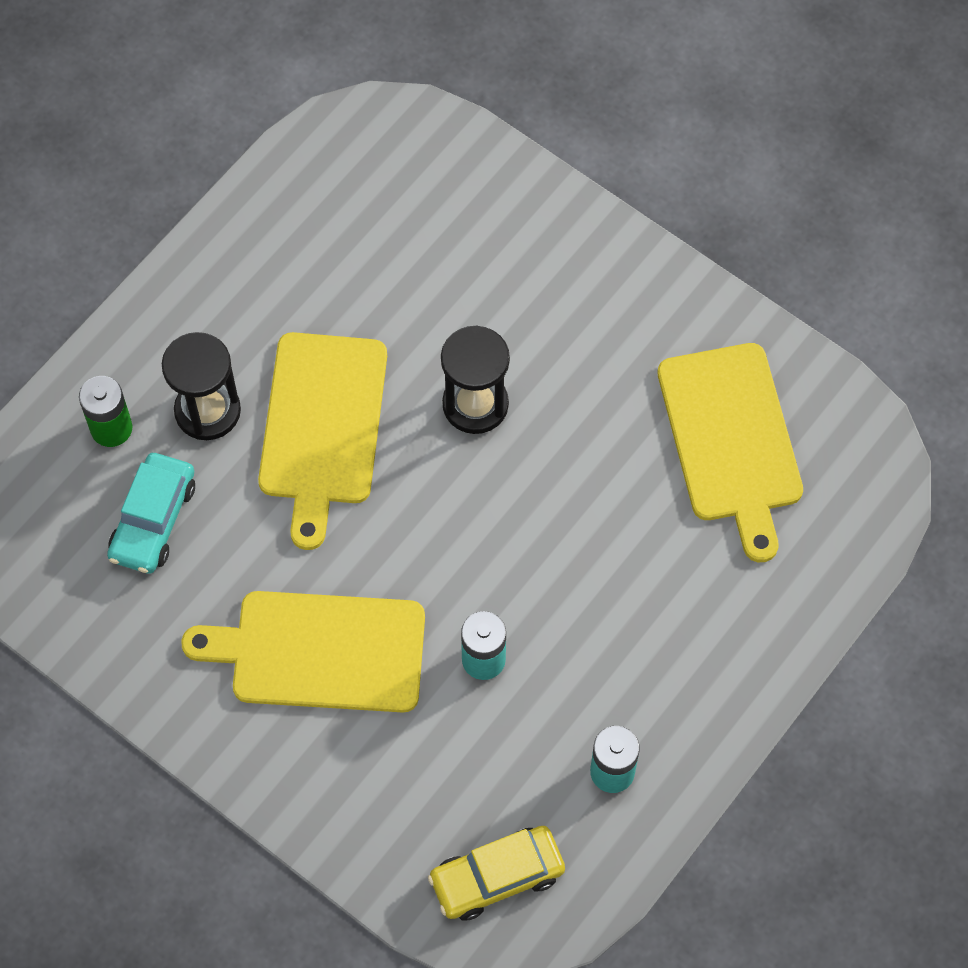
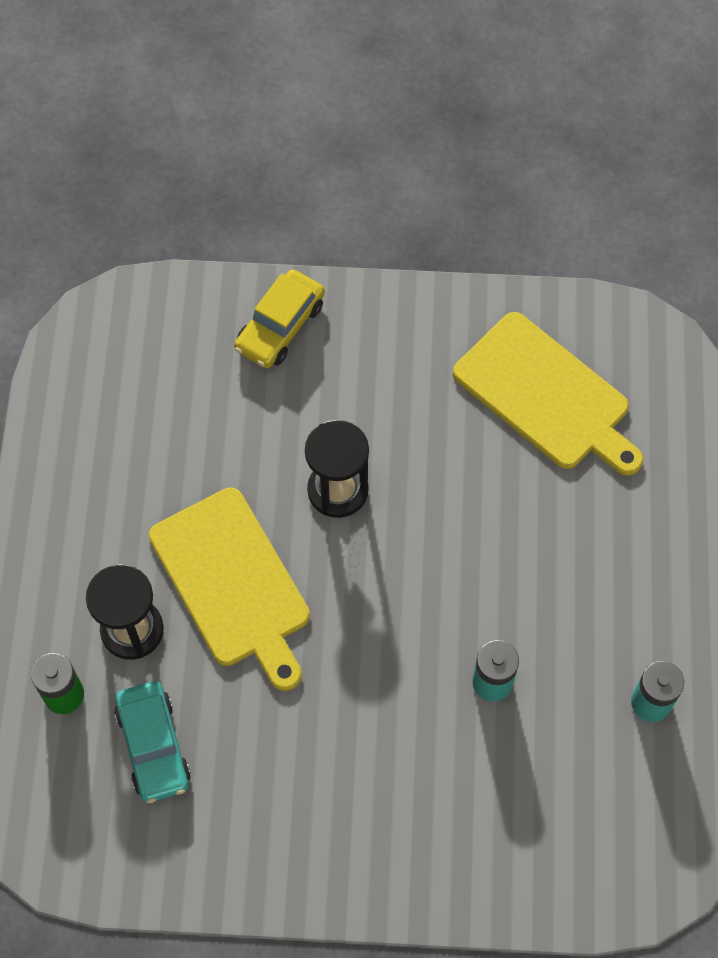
camera: 35 degrees left, 0 degrees up
yellow cutting board [181,591,425,712] -> none
yellow car [428,826,565,921] -> yellow car moved to [234,269,325,369]

